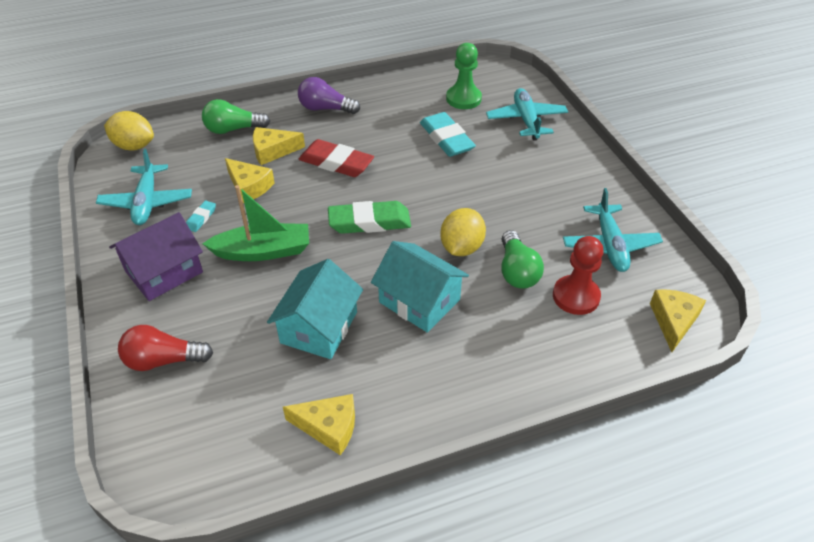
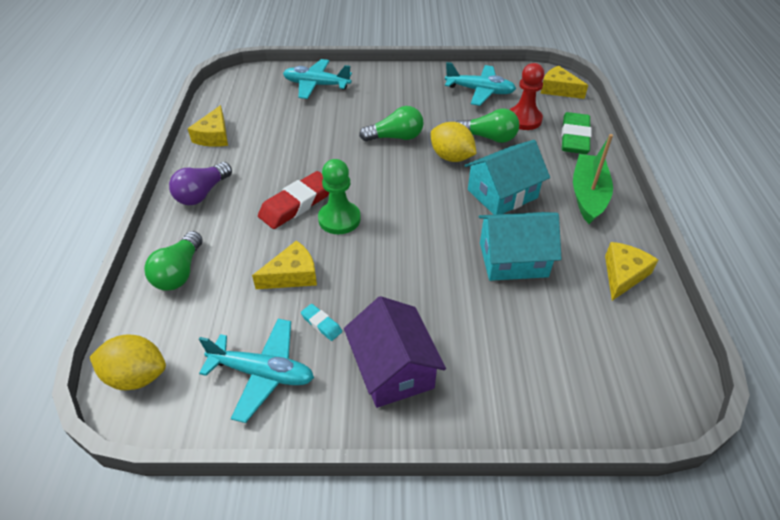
camera: 70 degrees left, 0 degrees up
yellow lemon [104,111,154,151] -> yellow lemon turned 60 degrees clockwise [90,334,166,390]
red light bulb [118,325,213,371] -> none
green boat [202,185,309,261] -> green boat moved to [573,134,613,224]
yellow cheese [253,127,305,165] -> yellow cheese moved to [188,105,228,147]
turquoise house [267,259,363,359] -> turquoise house turned 45 degrees counterclockwise [479,212,561,281]
green eraser [328,201,411,234] -> green eraser moved to [561,112,592,154]
turquoise eraser [420,112,476,157] -> none
green pawn [446,43,482,109] -> green pawn moved to [318,159,361,234]
none -> green light bulb [359,106,424,141]

